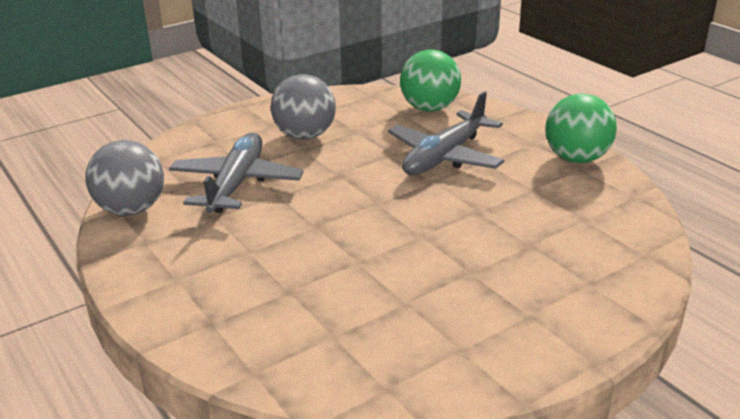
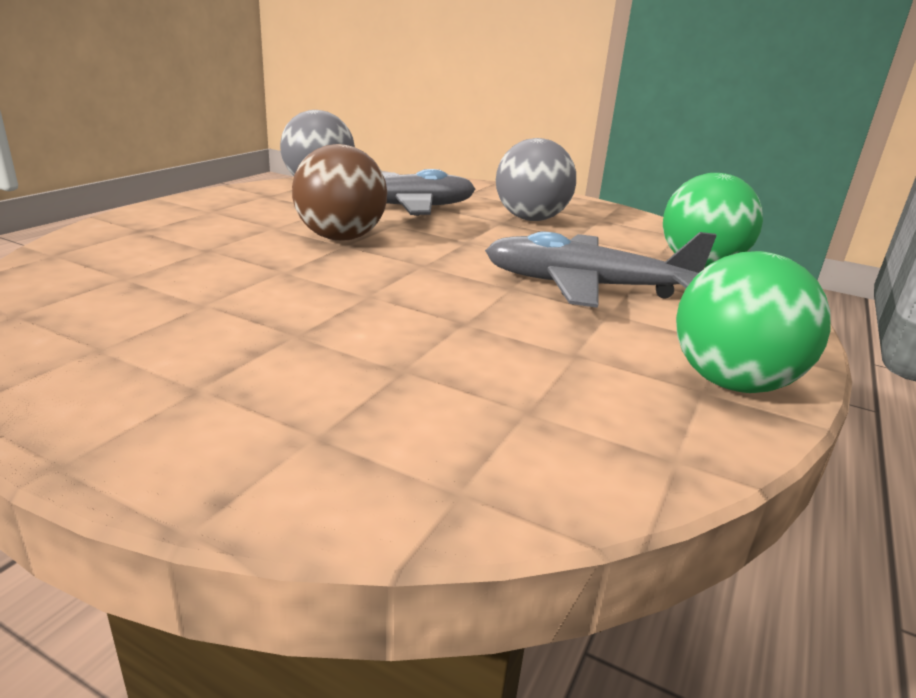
camera: 60 degrees right, 5 degrees down
none -> brown ball [292,144,387,241]

